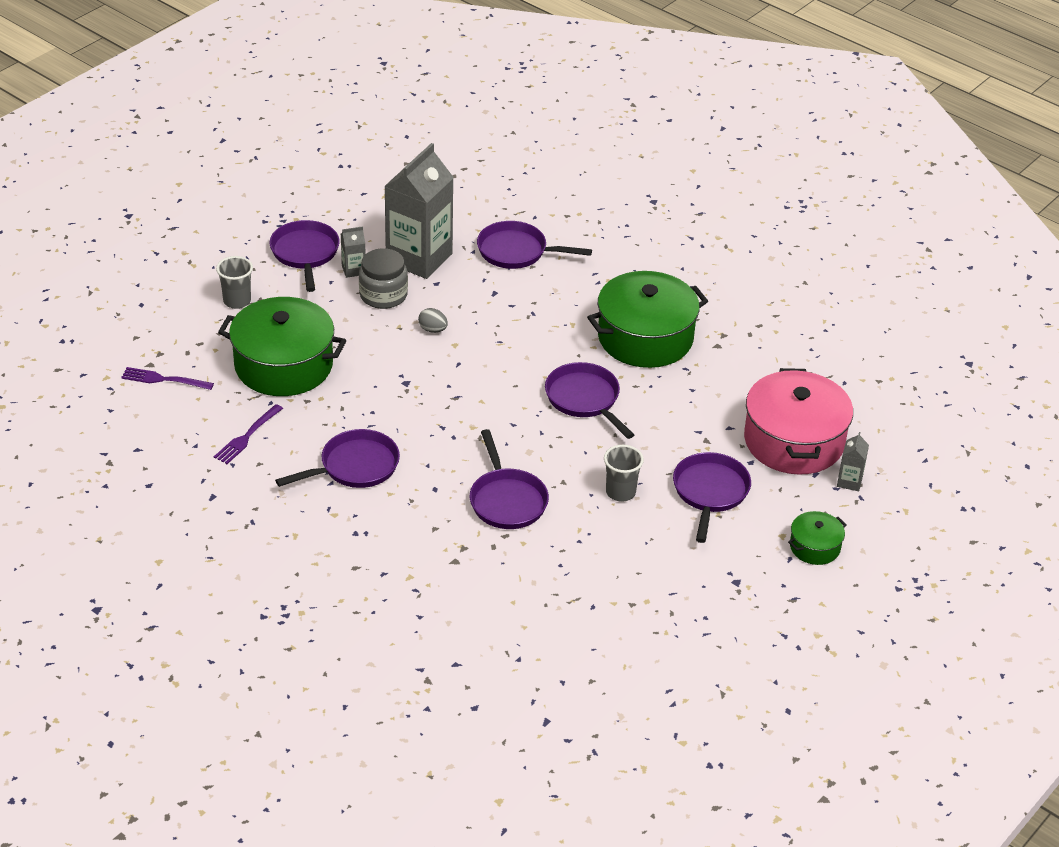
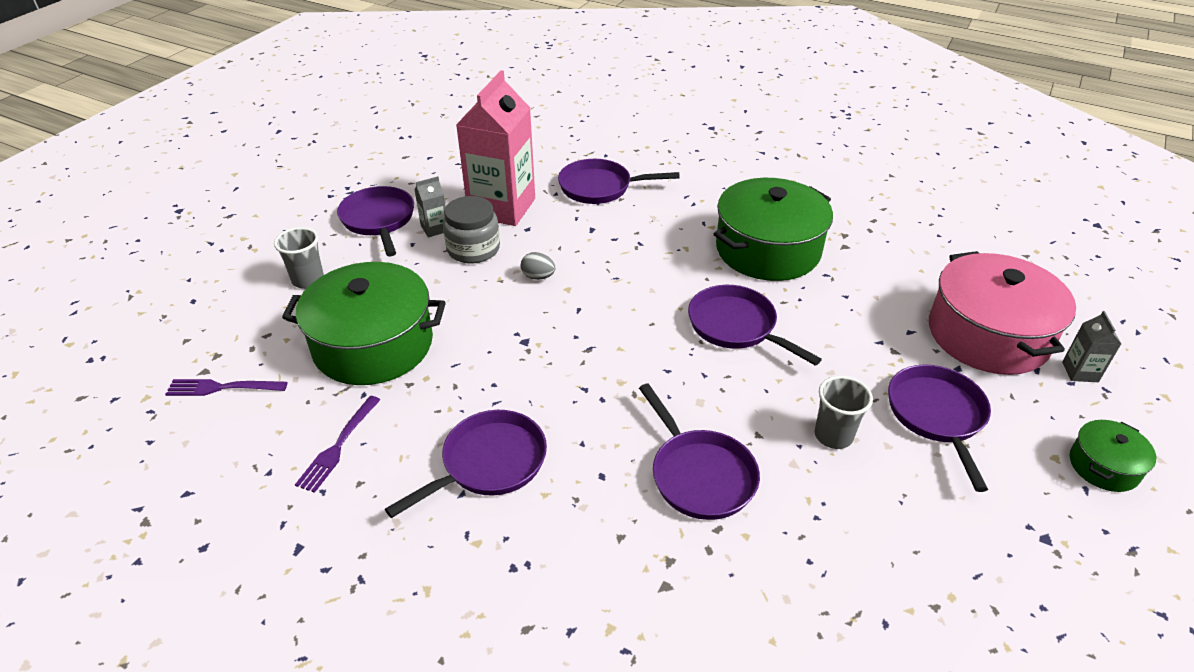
camera: 10 degrees left, 0 degrees up
grey carton [384,143,454,279] -> pink carton [456,70,535,226]

